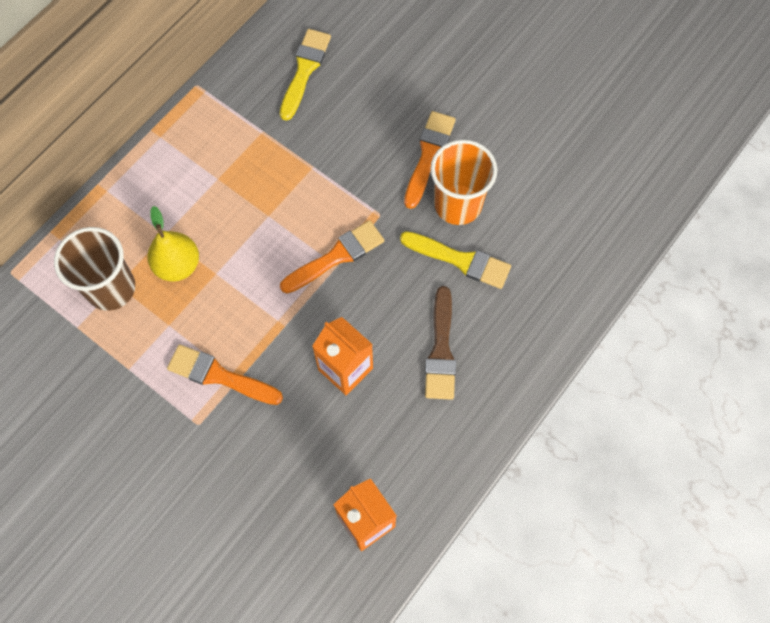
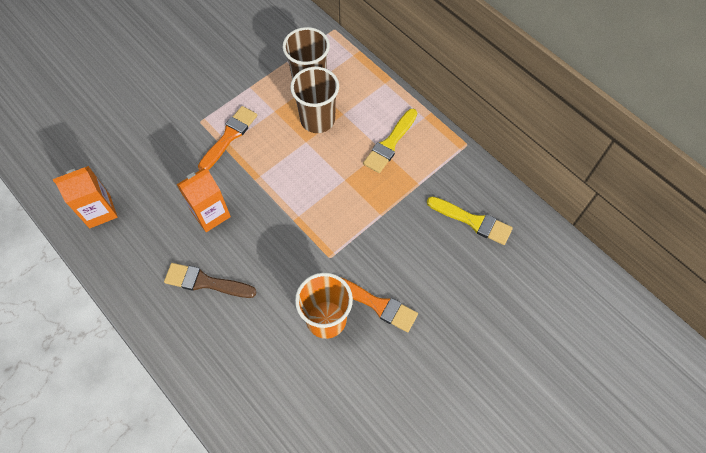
camera: 100 degrees right, 5 degrees down
yellow pear [148,206,199,282] -> brown cup [290,67,339,133]
orange brush [280,220,384,293] -> none
yellow brush [400,231,511,289] -> yellow brush moved to [363,109,417,173]

